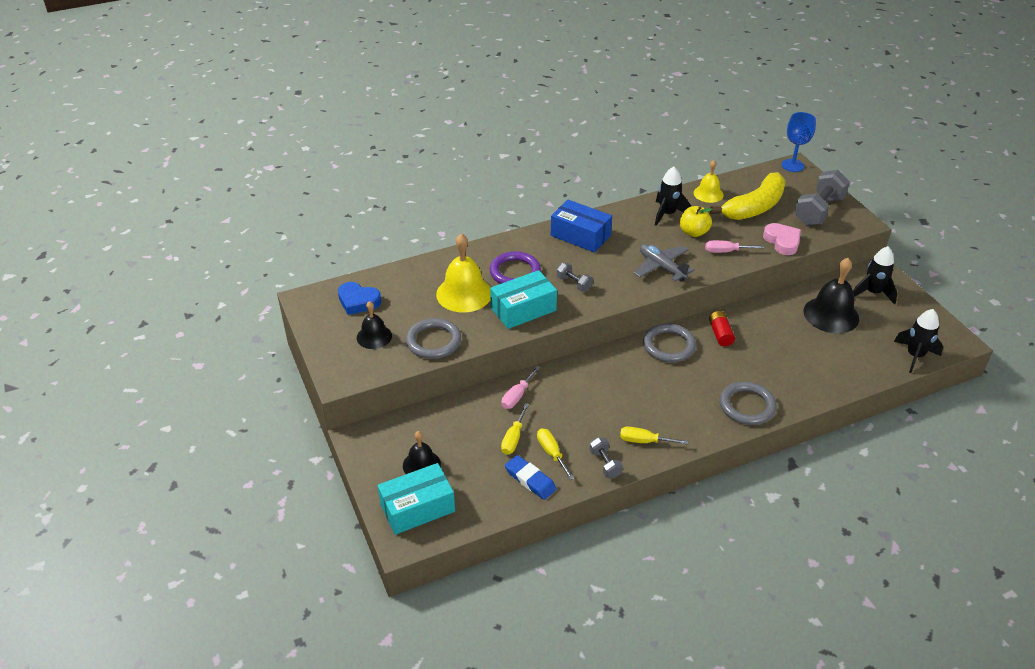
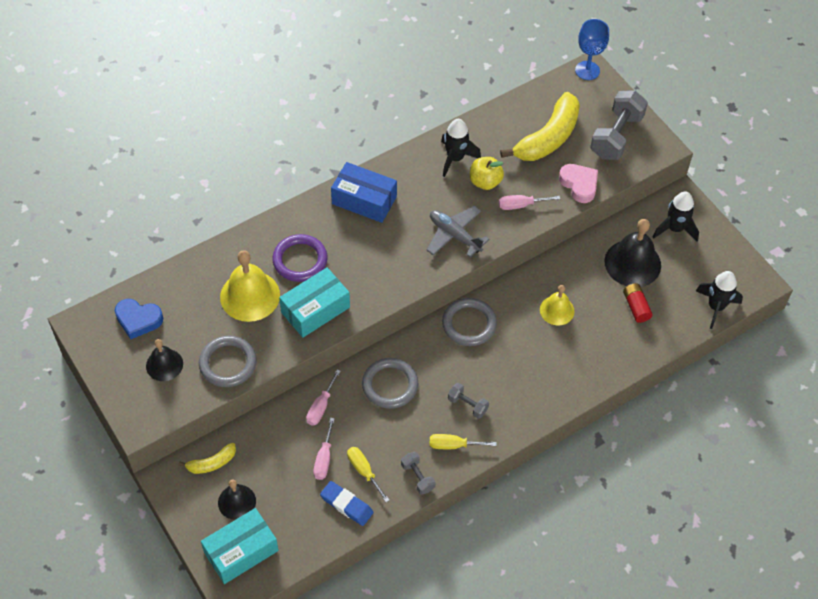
camera: 10 degrees left, 15 degrees up
yellow screwdriver [501,403,529,454] -> pink screwdriver [313,418,335,480]
grey dumbbell [557,263,593,292] -> grey dumbbell moved to [448,383,489,419]
yellow bell [694,160,724,203] -> yellow bell moved to [540,285,575,326]
red battery [709,311,735,346] -> red battery moved to [623,283,653,323]
grey ring [720,381,777,425] -> grey ring moved to [362,358,418,409]
none -> yellow banana [179,443,236,474]

